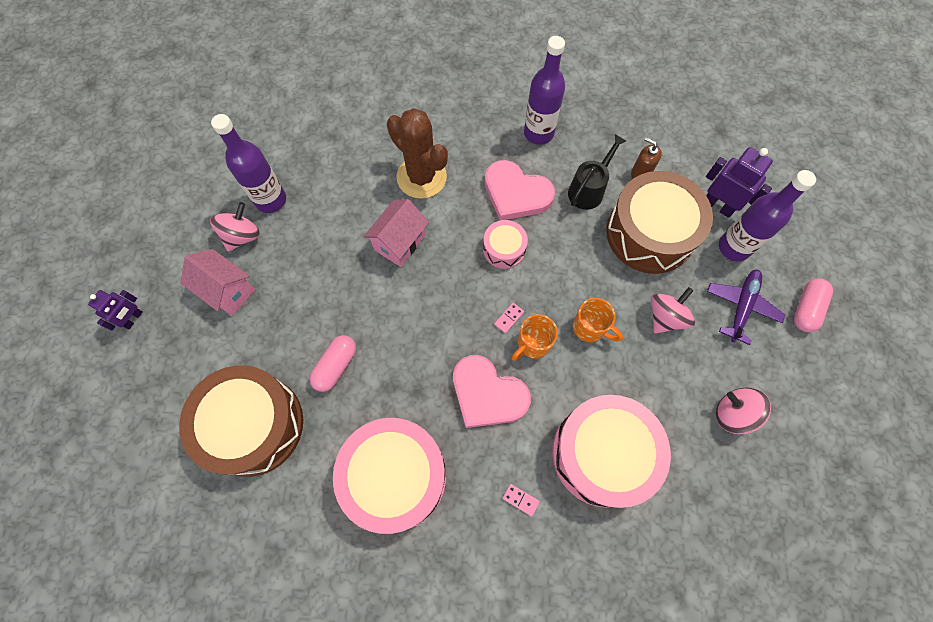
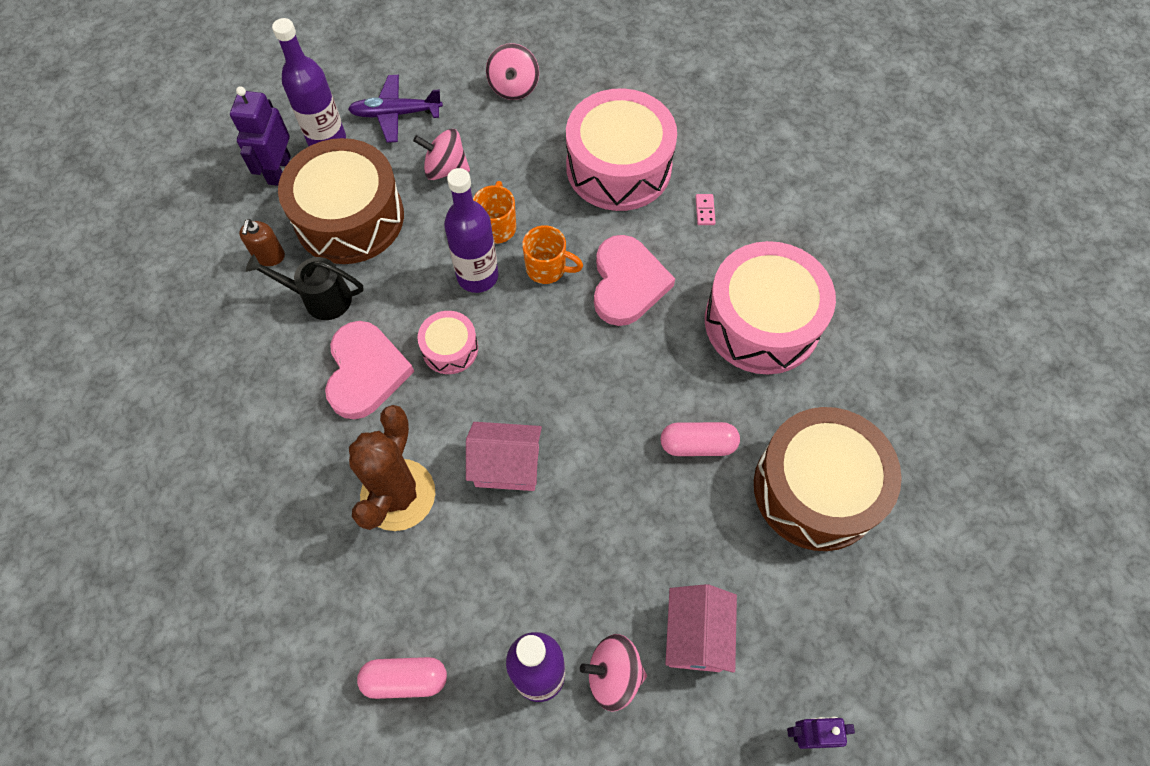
camera: 120 degrees left, 5 degrees down
pink domino [494,303,524,333] -> none
purple bottle [524,36,565,145] -> purple bottle moved to [444,168,499,293]
pink capsule [794,278,833,332] -> pink capsule moved to [357,657,447,699]

